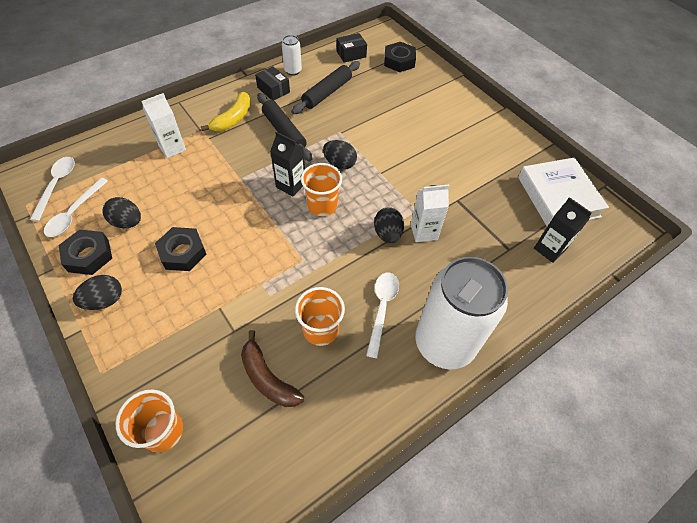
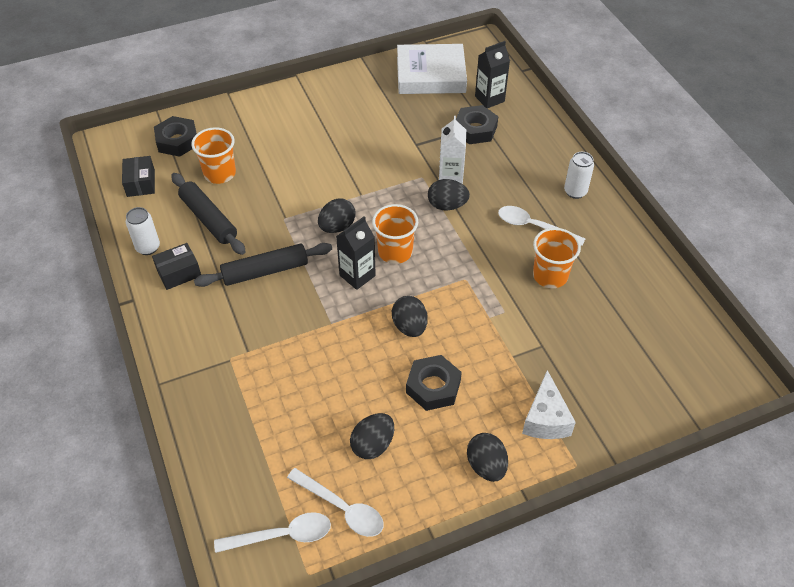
camera: 75 degrees left, 5 degrees down
white spoon [30,157,75,221] -> white spoon turned 150 degrees clockwise [214,512,331,553]
black nut [59,229,112,275] -> black nut moved to [456,105,498,144]
orange cup [116,389,183,452] -> orange cup moved to [191,127,236,184]
white carton [141,93,186,158] -> none
yellow banana [201,92,251,131] -> none
brown banana [241,330,304,407] -> none
white can [415,256,508,369] -> white can [564,152,594,199], size x0.42
none -> black egg [392,296,428,337]
none -> white cheese [522,370,576,439]

